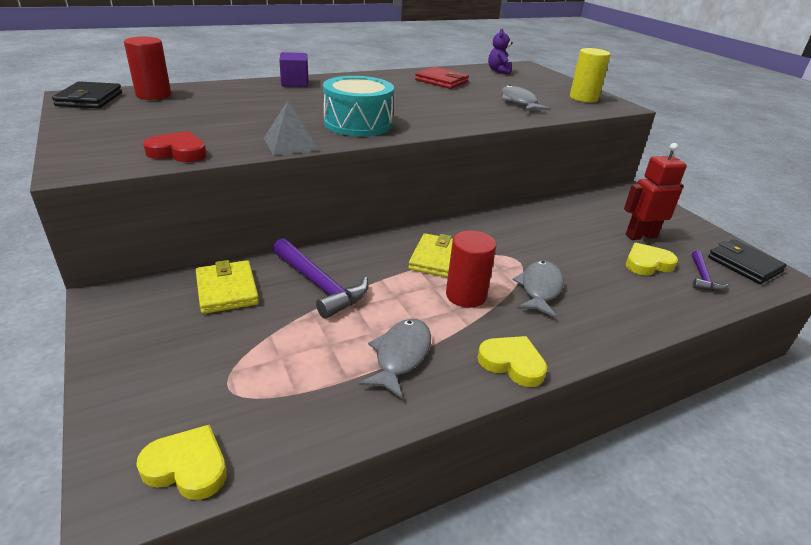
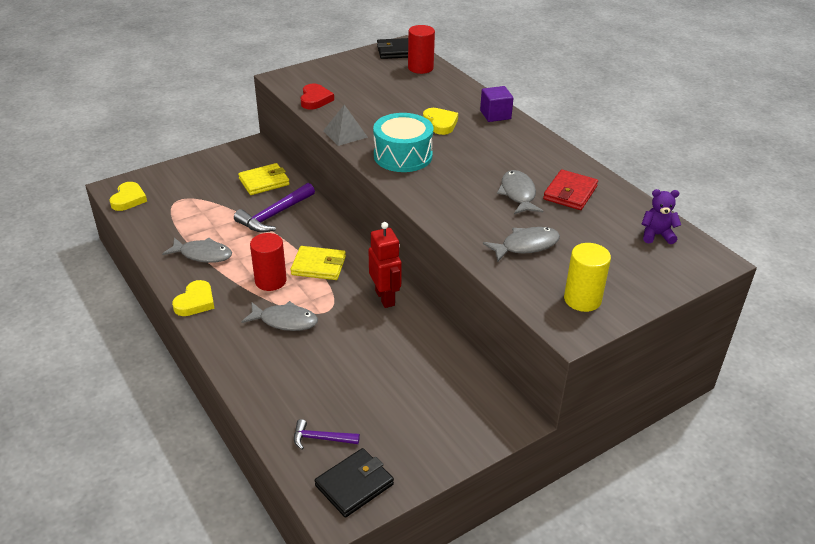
camera: 85 degrees right, 5 degrees up
red robot [624,143,687,240] -> red robot moved to [369,222,402,308]
yellow heart [626,243,678,275] -> yellow heart moved to [423,108,458,135]
none -> grey fish [497,170,543,214]

